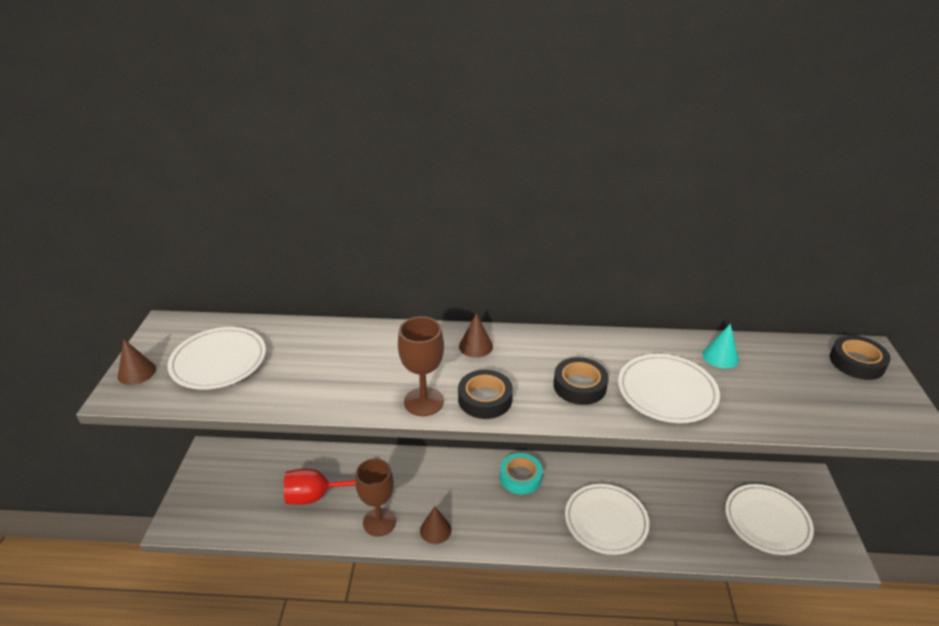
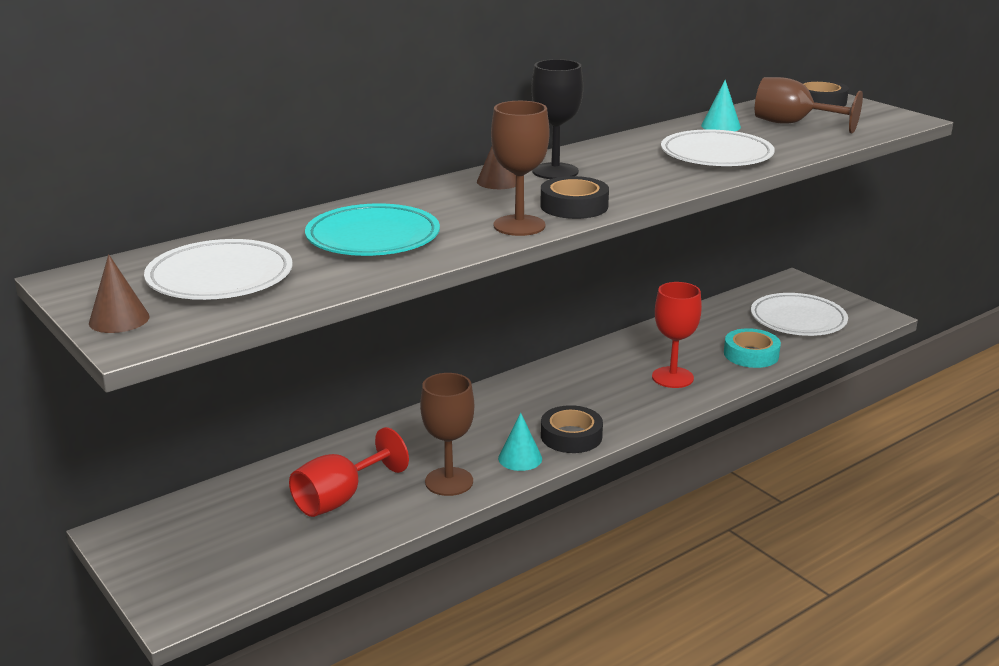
camera: 40 degrees left, 10 degrees down
brown cone [420,506,451,544] -> turquoise cone [498,413,542,471]
turquoise tape [500,453,543,494] -> turquoise tape moved to [724,328,781,368]
black tape [553,357,608,405] -> black tape moved to [541,405,603,453]
white plate [565,484,649,555] -> red goblet [652,282,702,388]
none -> turquoise plate [305,203,440,256]
none -> black goblet [531,59,583,179]
none -> brown goblet [755,77,863,133]

